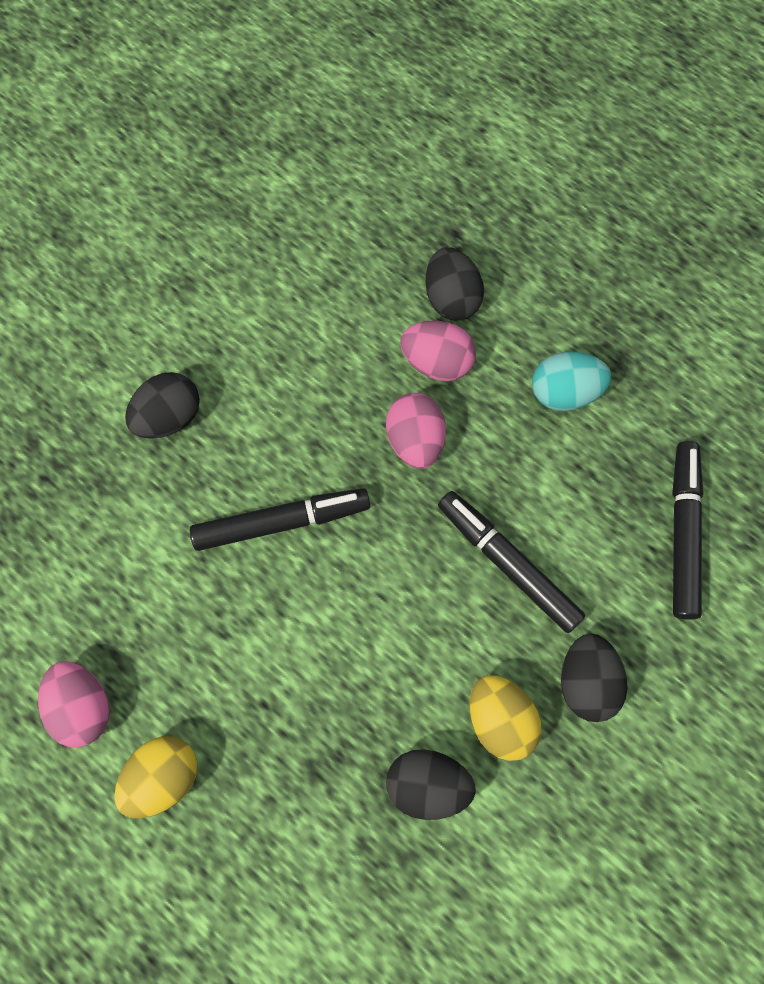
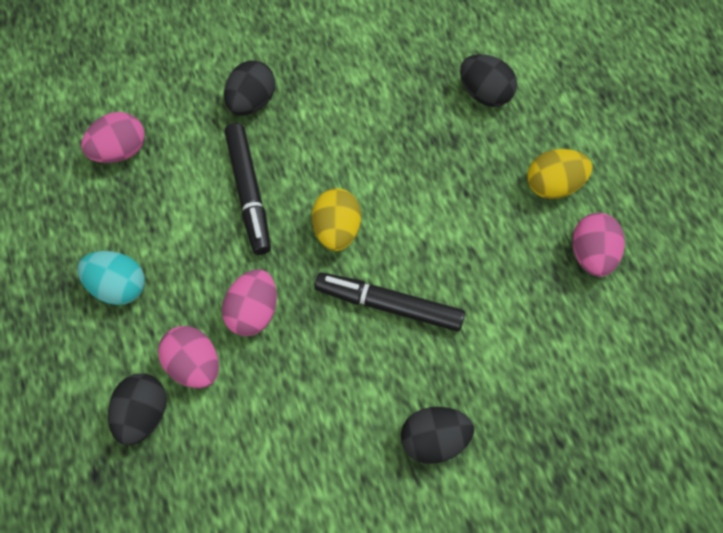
camera: 150 degrees left, 5 degrees down
black egg [386,749,476,820] -> black egg moved to [460,54,517,107]
yellow egg [470,675,542,761] -> yellow egg moved to [312,188,361,251]
black marker [672,441,704,620] -> pink egg [81,112,145,163]

